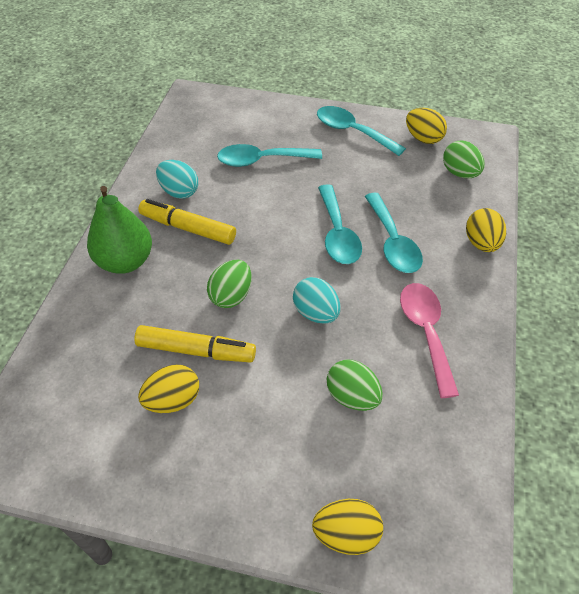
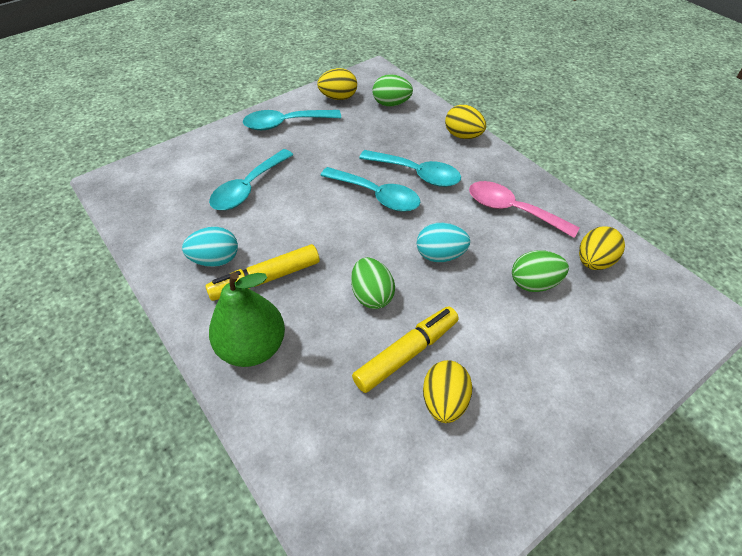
camera: 50 degrees left, 0 degrees up
yellow egg [312,499,383,555] -> yellow egg moved to [579,226,625,270]

